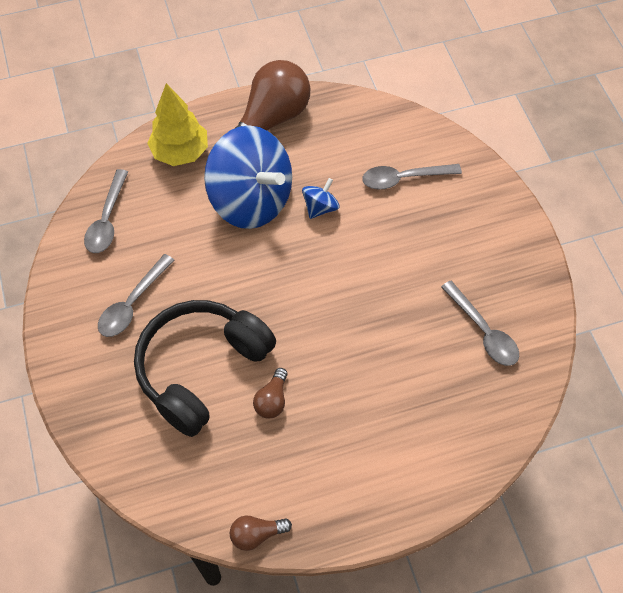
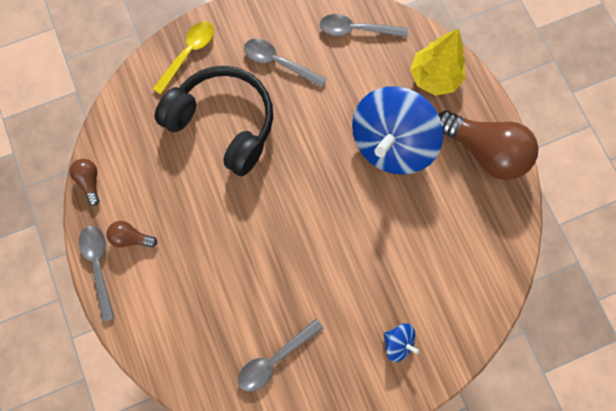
camera: 85 degrees right, 15 degrees up
brown light bulb [253,368,288,418] -> brown light bulb moved to [106,221,157,248]
blue spinning top [302,178,339,219] -> blue spinning top moved to [384,323,420,362]
grey spoon [362,164,462,190] -> grey spoon moved to [79,226,115,322]
none -> yellow spoon [153,21,214,94]

